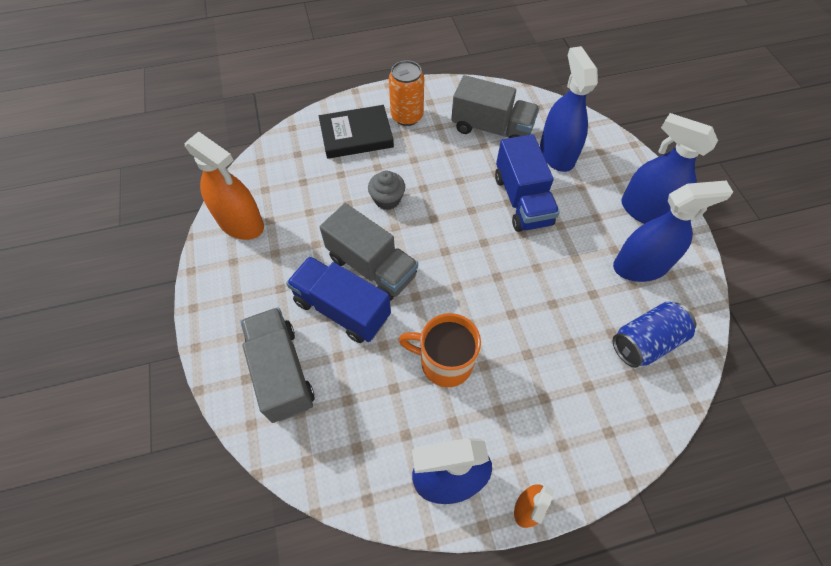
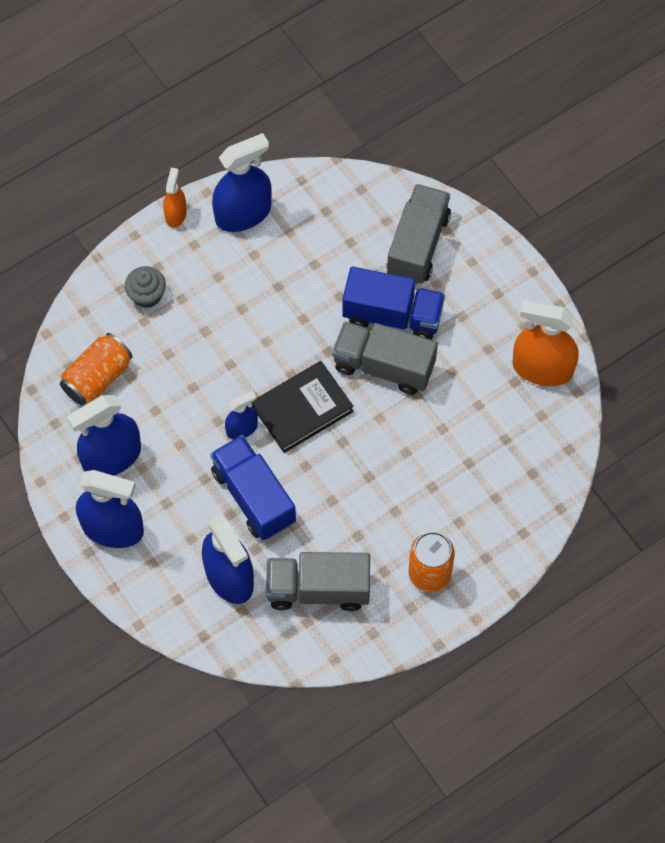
camera: 160 degrees right, 5 degrees up
grey truck [240,307,315,423] -> grey truck turned 120 degrees counterclockwise [387,184,451,285]
black book [319,105,394,159] -> black book moved to [252,361,354,453]
grey cupcake [368,170,405,210] -> grey cupcake moved to [125,266,166,308]
orange mug [399,313,481,387] -> none
blue can [613,302,696,368] -> orange can [60,333,133,406]
none -> blue spray bottle [225,391,258,439]

